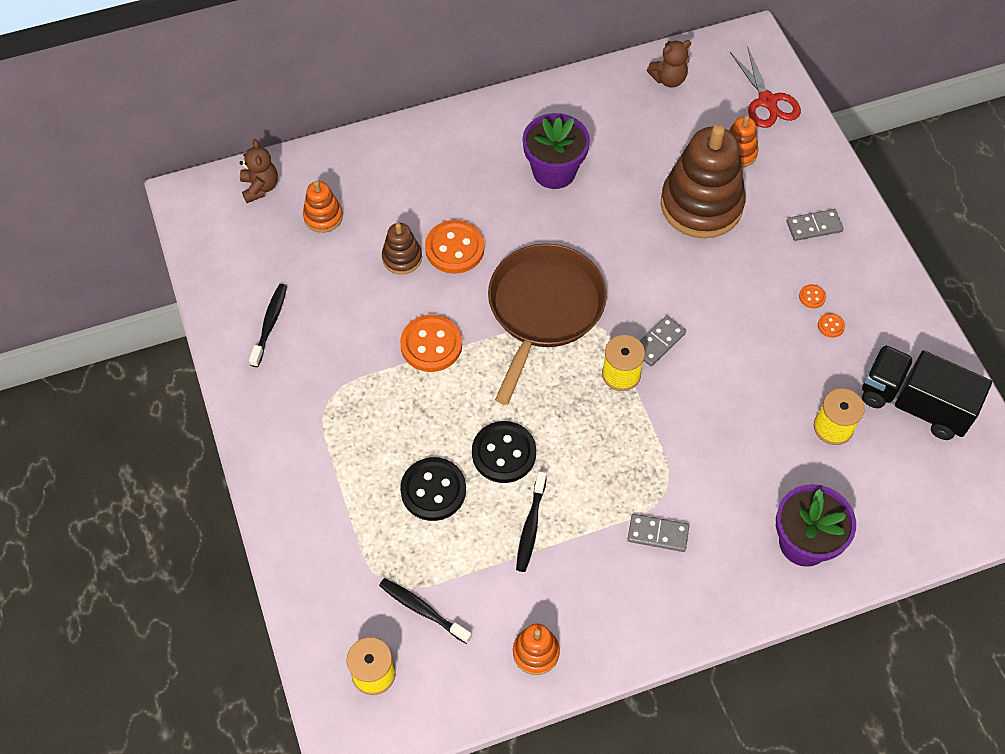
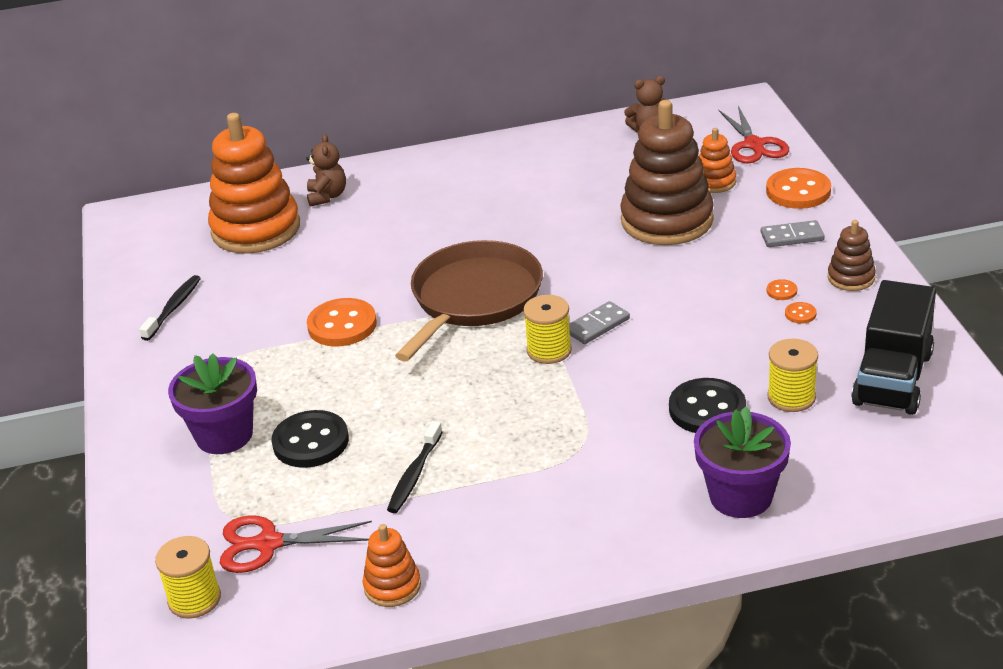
camera: 10 degrees right, 25 degrees down
brown teddy bear [240,139,278,203] -> brown teddy bear moved to [306,134,346,207]
orange stacking toy [303,181,343,233] -> orange stacking toy [208,113,300,254], size x2.12
black toothbrush [379,578,472,644] -> red scissors [220,515,372,573]
brown stacking toy [382,223,422,275] -> brown stacking toy moved to [828,220,876,291]
orange button [425,220,485,274] -> orange button moved to [766,168,831,209]
black button [472,421,536,483] -> black button moved to [669,378,746,433]
purple flower pot [522,113,590,189] -> purple flower pot moved to [168,353,257,454]
grey domino [627,514,689,552] -> none
black truck [862,345,992,440] -> black truck turned 105 degrees counterclockwise [851,280,936,415]

